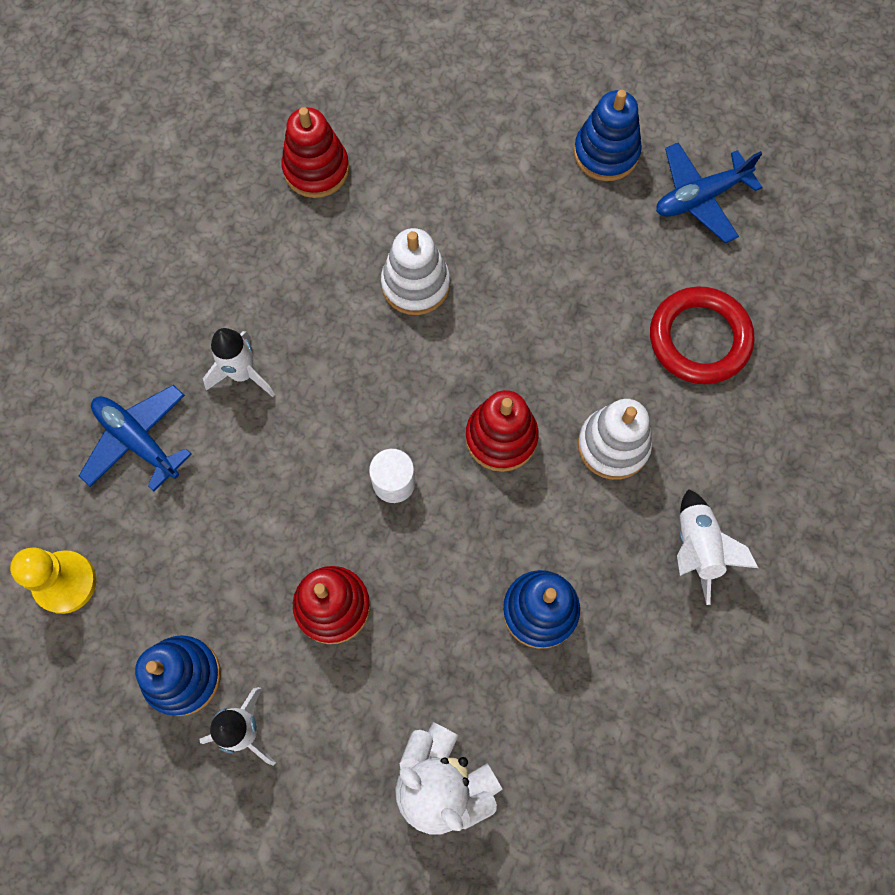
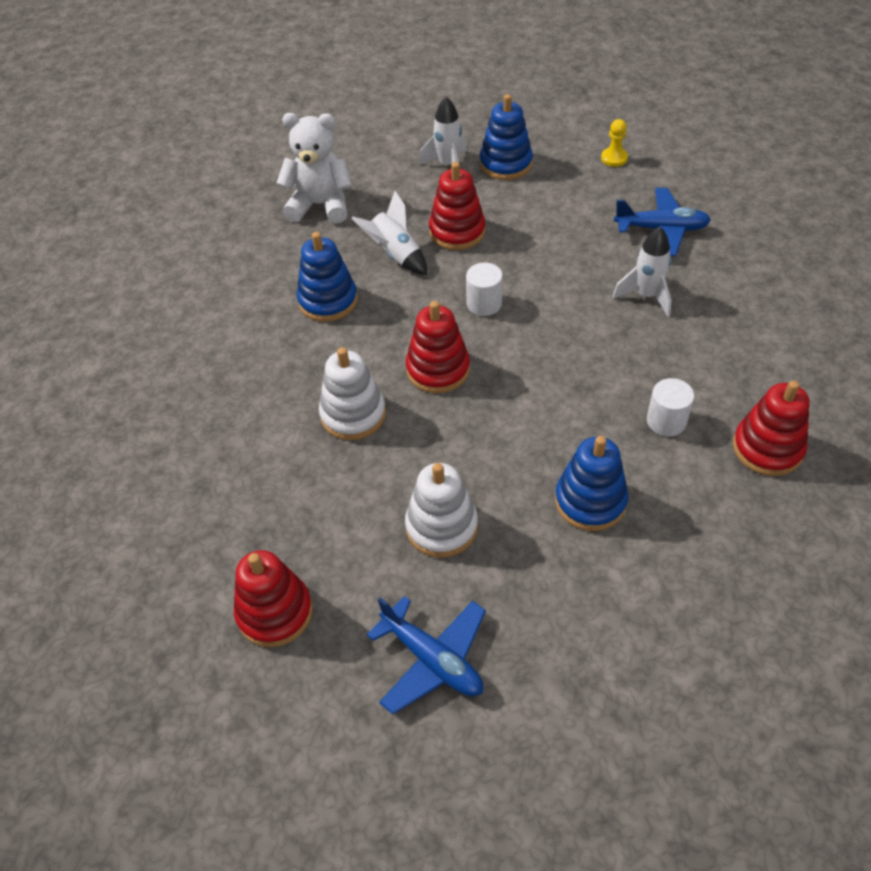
camera: 145 degrees right, 20 degrees down
yellow pawn [10,547,96,614] -> yellow pawn [601,119,628,167], size x0.60
white stacking toy [381,228,450,315] -> white stacking toy moved to [405,463,478,558]
blue stacking toy [574,90,642,181] -> blue stacking toy moved to [555,436,629,531]
red ring [650,287,755,384] -> none
blue plane [656,142,762,243] -> blue plane turned 105 degrees clockwise [367,596,486,714]
white rocket [677,489,758,605] -> white rocket moved to [351,191,427,275]
none -> red stacking toy [234,550,313,647]
none -> white cylinder [647,378,694,437]

